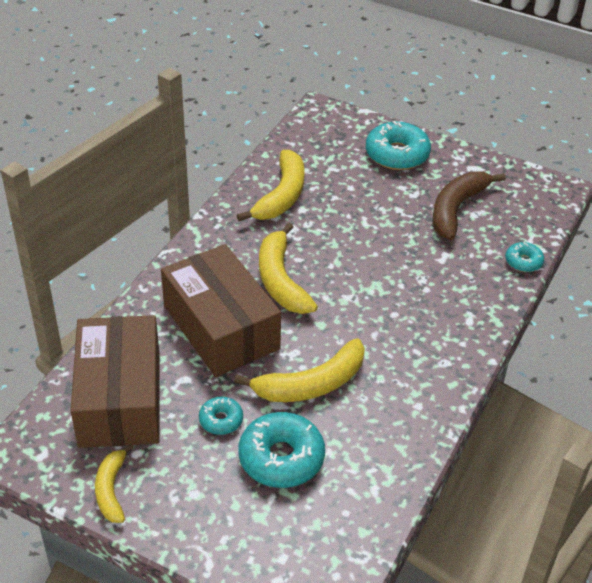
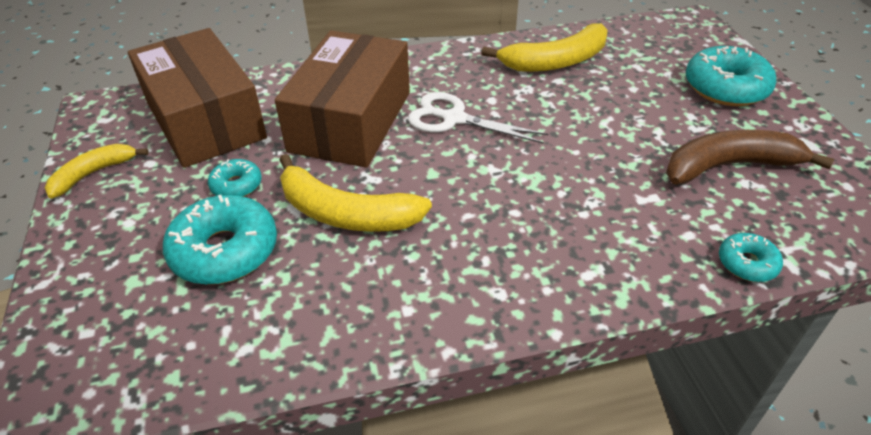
camera: 50 degrees right, 0 degrees up
brown box [71,315,160,448] -> brown box turned 75 degrees counterclockwise [128,28,267,168]
yellow banana [259,223,318,314] -> white scissors [408,92,548,144]

